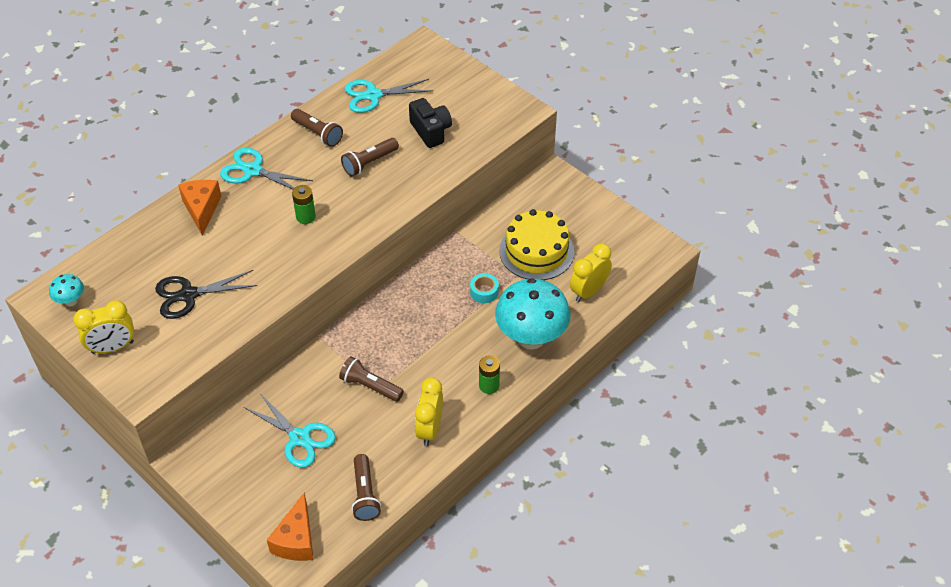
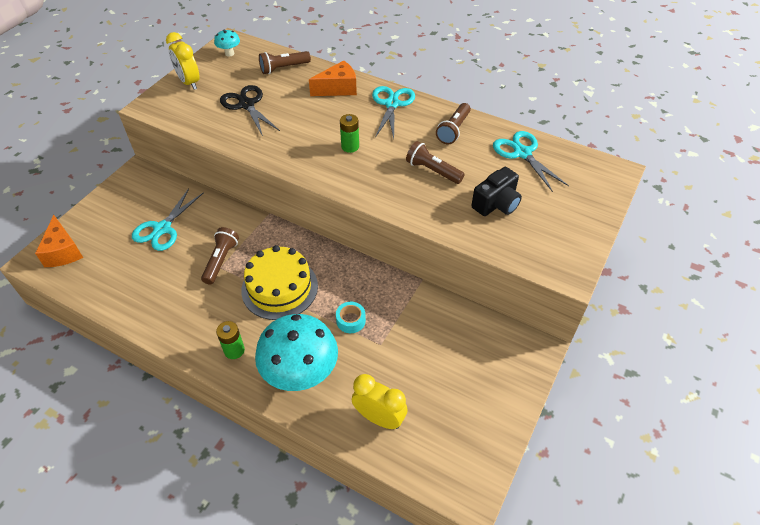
camera: 75 degrees right, 0 degrees up
orange cheese [267,493,314,561] -> orange cheese turned 105 degrees counterclockwise [35,215,83,267]
brown flashlight [352,454,381,521] -> brown flashlight moved to [259,51,311,74]
yellow clock [415,377,443,446] -> none
yellow cake [499,209,574,280] -> yellow cake moved to [241,245,318,320]

